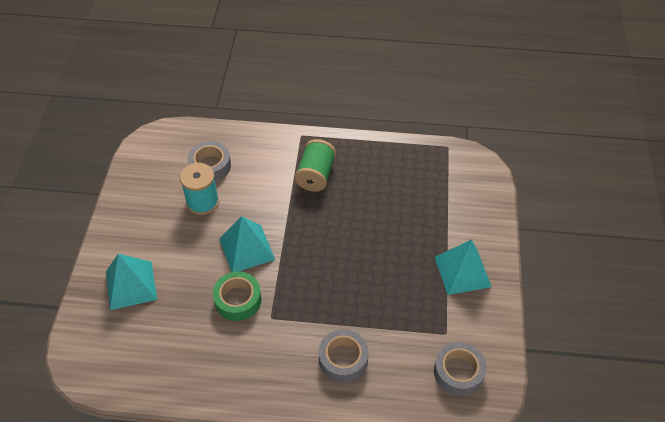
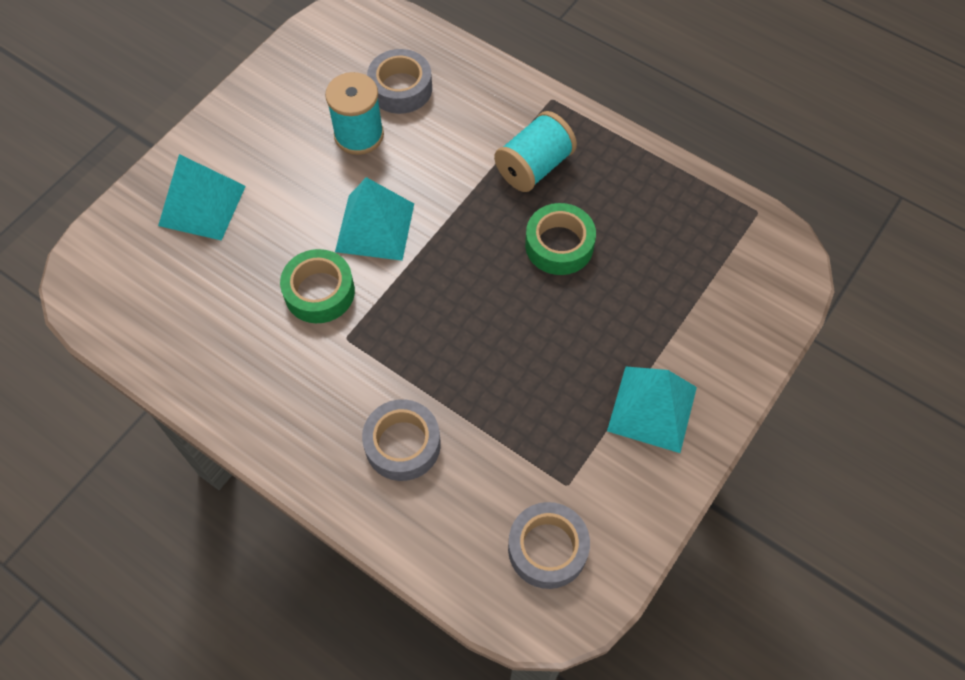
camera: 30 degrees right, 10 degrees up
green spool [295,139,336,192] -> turquoise spool [494,111,577,192]
none -> green tape [525,203,596,275]

